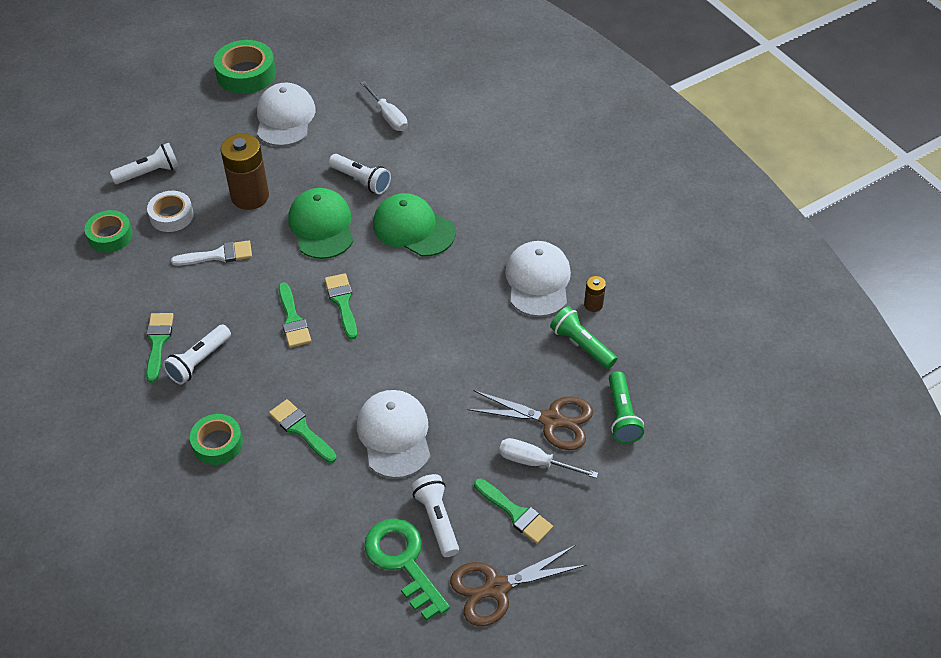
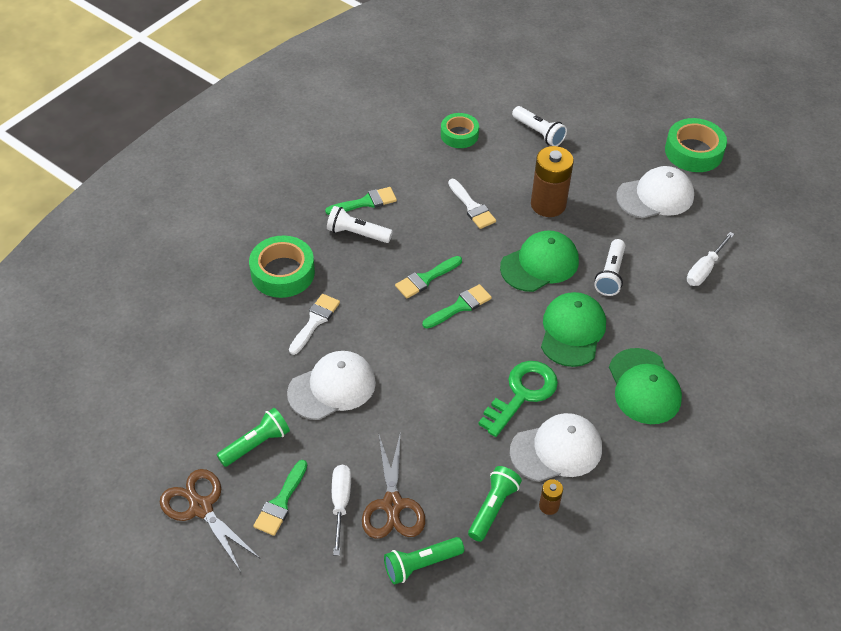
camera: 70 degrees right, 0 degrees up
white tape [147,191,194,232] -> none
green tape [190,414,243,465] -> green tape [249,236,315,298], size x1.50
green brush [269,399,337,463] -> white brush [289,294,340,355]
green key [364,518,450,621] -> green key moved to [478,361,558,437]
white flashlight [411,474,459,557] -> green flashlight [217,408,290,467]
none -> green cap [609,348,682,424]

